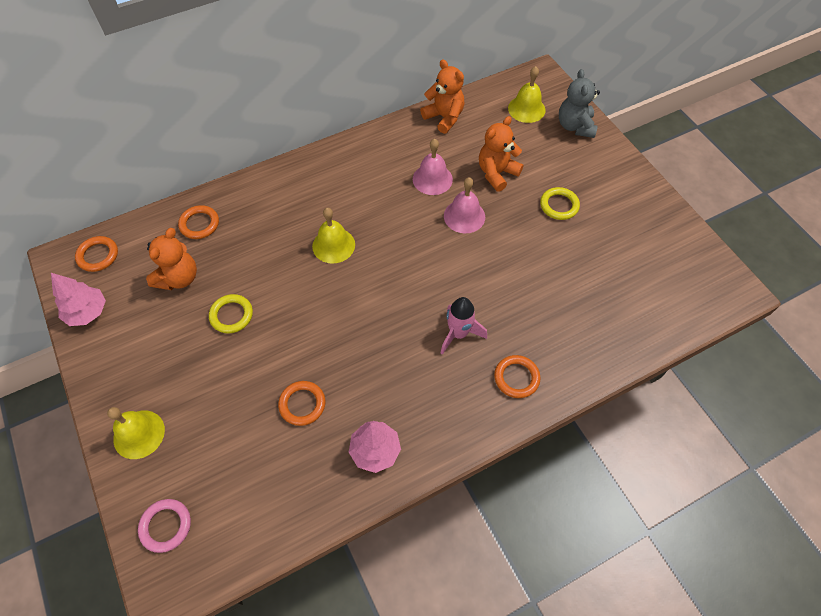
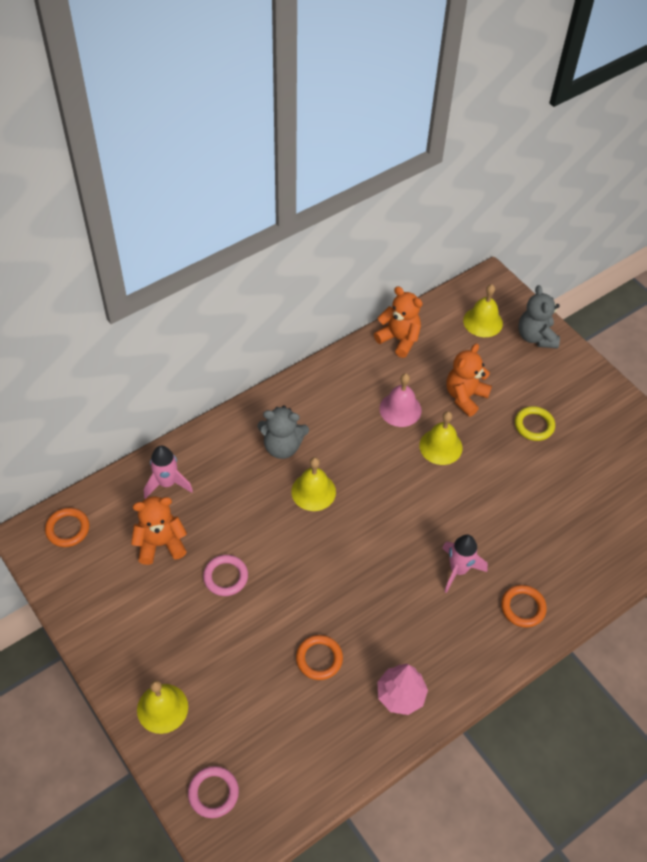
camera: 10 degrees left, 5 degrees down
pink tree [51,273,106,326] -> none
orange teddy bear [146,228,197,290] -> orange teddy bear turned 120 degrees counterclockwise [131,496,187,565]
orange ring [178,205,219,239] -> pink rocket [144,446,193,499]
yellow ring [209,294,253,334] -> pink ring [203,555,248,596]
pink bell [444,177,485,233] -> yellow bell [419,411,463,465]
none -> grey teddy bear [258,405,309,459]

